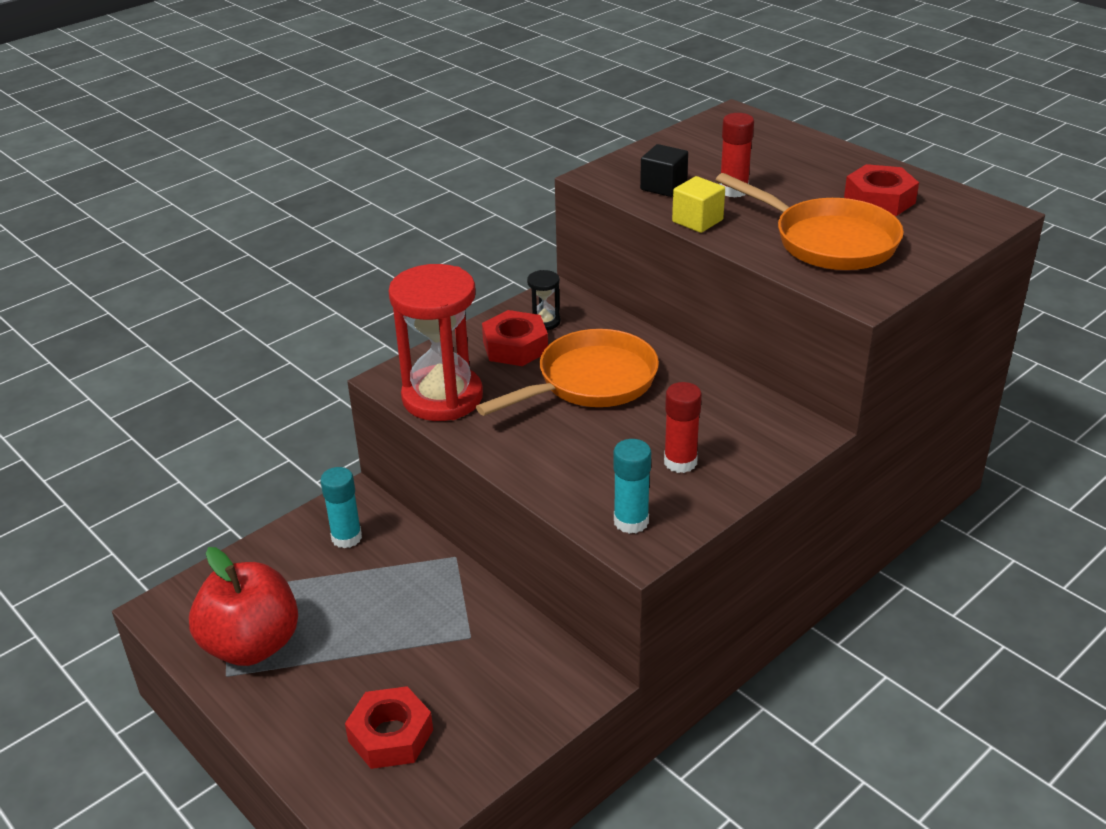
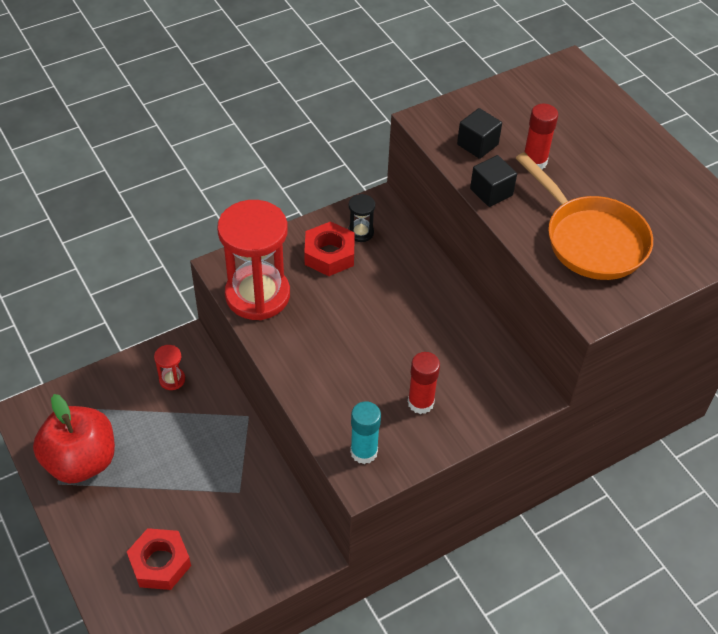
camera: 10 degrees right, 15 degrees up
turquoise glue stick [320,467,362,548] -> red hourglass [154,345,185,390]
orange pan [476,329,659,416] -> none
yellow cube [672,176,725,233] -> black cube [470,155,517,207]
red nut [844,164,919,216] -> none

